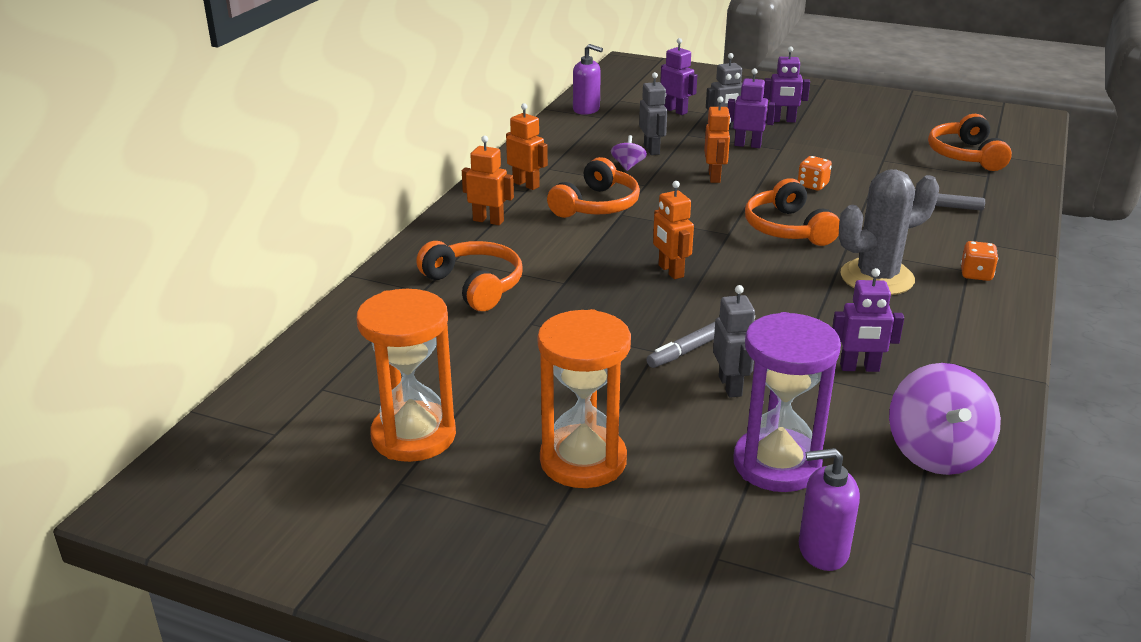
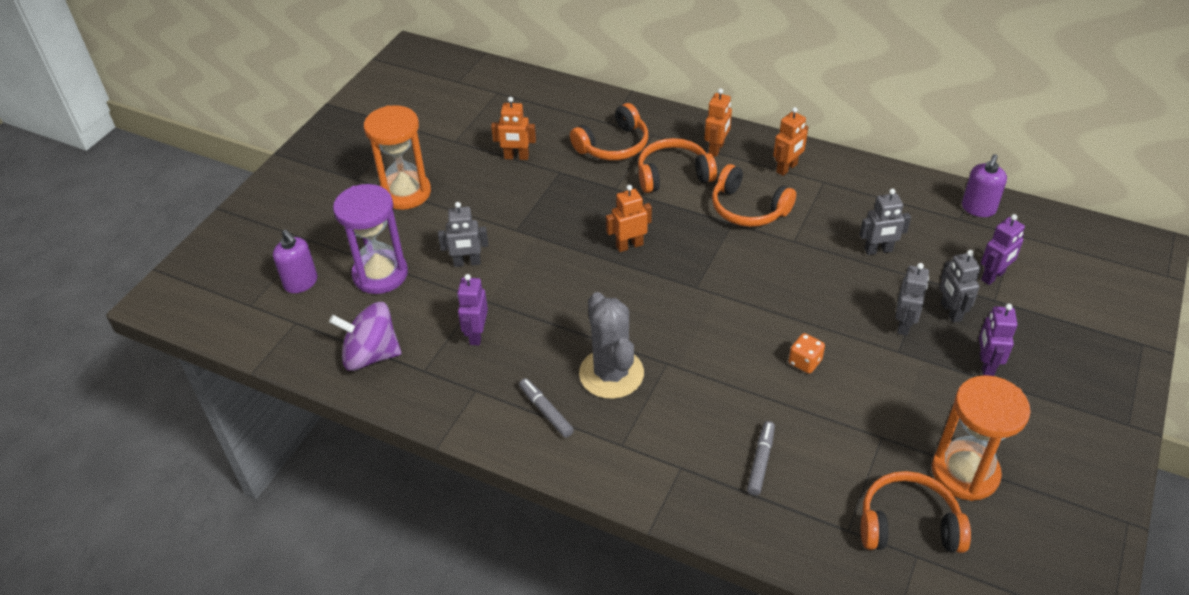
camera: 95 degrees right, 15 degrees up
orange hourglass [357,289,456,462] -> orange hourglass moved to [932,375,1030,501]
purple spinning top [611,135,647,171] -> none
grey marker [646,322,715,368] -> grey marker moved to [519,378,574,438]
orange robot [704,96,731,183] -> orange robot moved to [491,97,536,160]
purple robot [728,68,776,148] -> grey robot [895,263,929,336]
orange headphones [745,178,840,246] -> orange headphones moved to [638,138,717,193]
purple soap dispenser [799,448,860,571] -> purple soap dispenser turned 135 degrees clockwise [273,230,317,293]
orange dice [961,241,998,281] -> none

